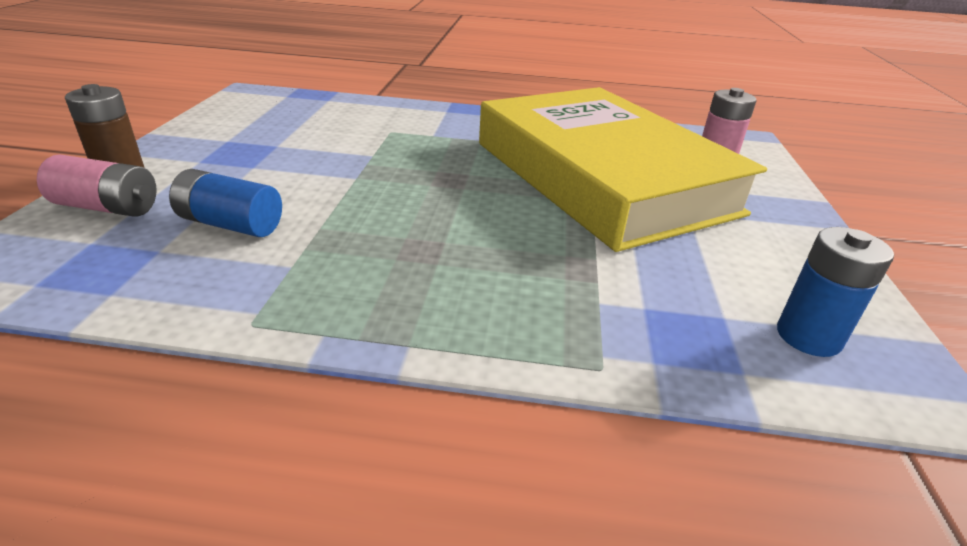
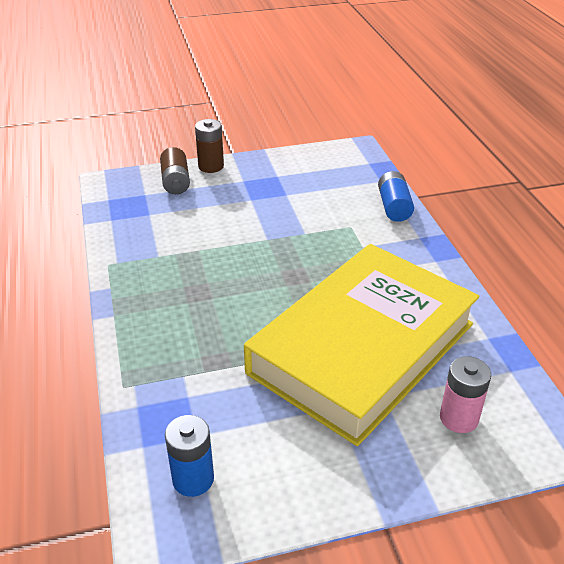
camera: 70 degrees right, 5 degrees up
pink battery [37,154,157,217] -> brown battery [160,147,190,194]
blue battery [169,169,282,237] -> blue battery moved to [378,171,414,222]

